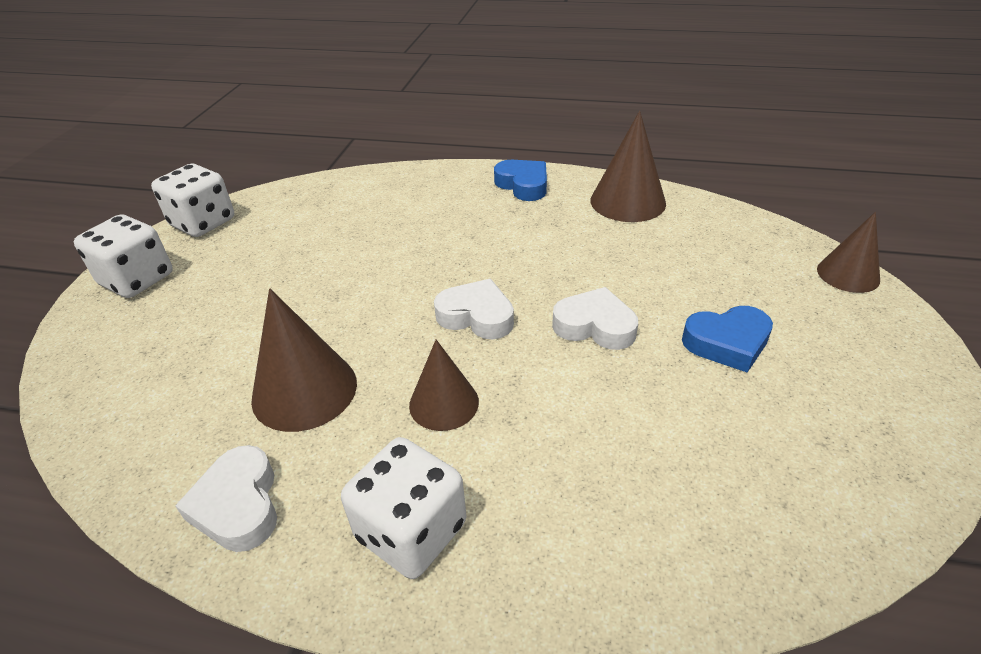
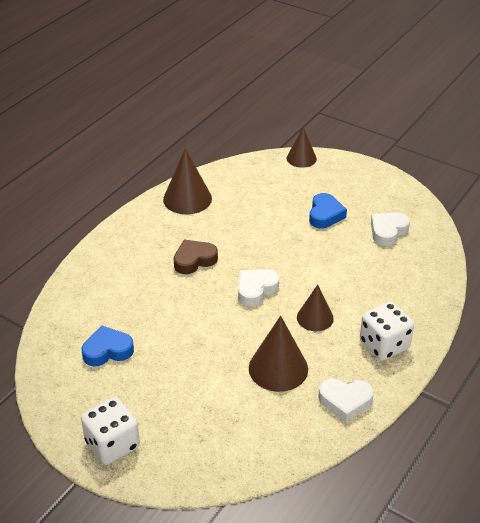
camera: 70 degrees left, 0 degrees up
white dice [151,164,234,237] -> none
blue heart [494,160,547,201] -> blue heart moved to [81,326,134,366]
white heart [552,287,638,350] -> white heart moved to [371,212,410,246]
none -> brown heart [174,240,218,274]

